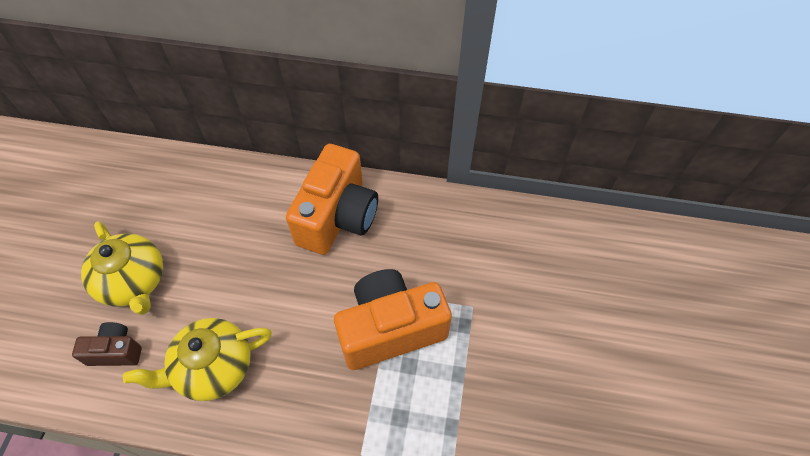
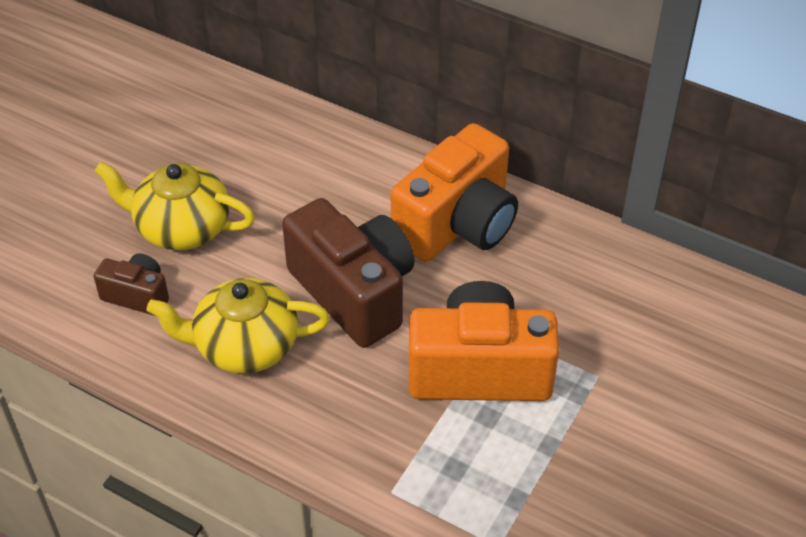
camera: 20 degrees right, 10 degrees down
yellow teapot [81,221,163,315] -> yellow teapot turned 120 degrees clockwise [94,162,255,250]
none -> brown camera [282,198,415,348]

